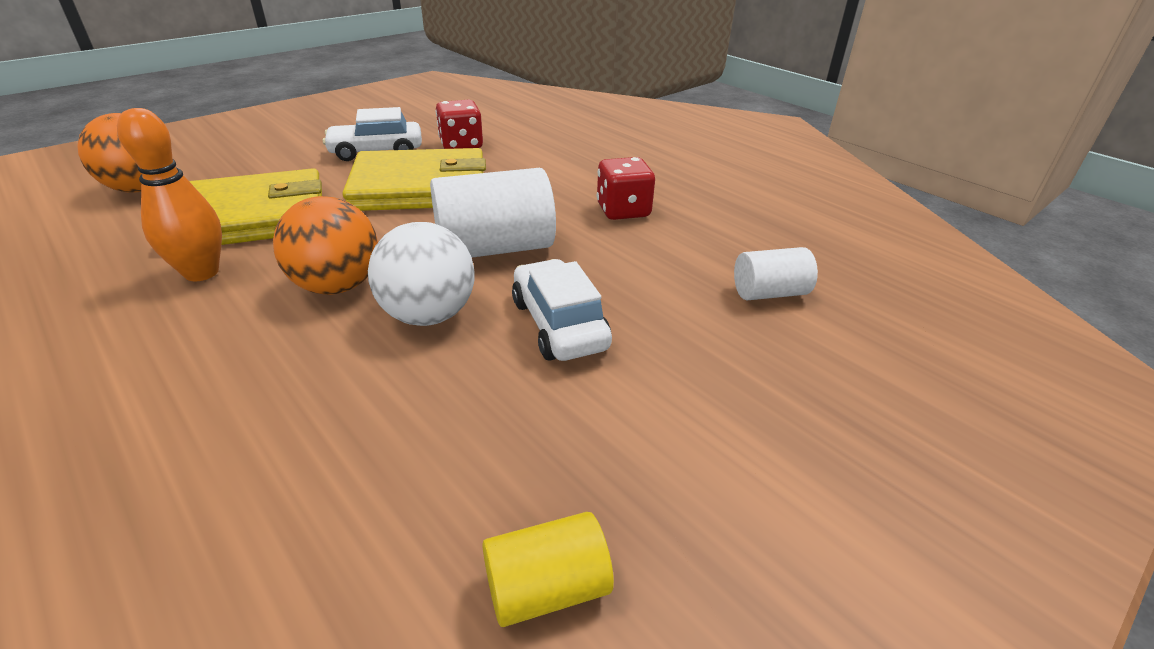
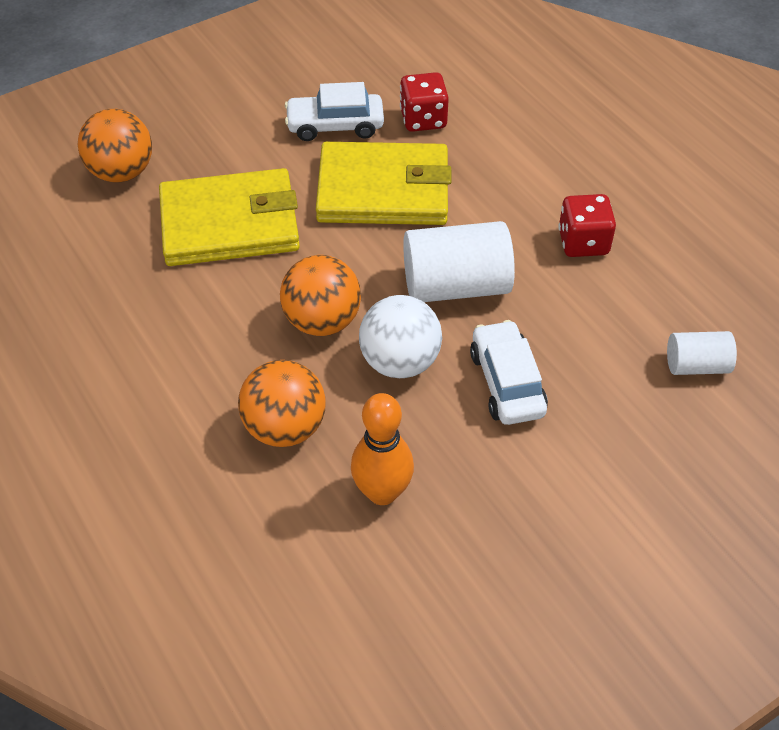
camera: 10 degrees right, 15 degrees up
orange bowling pin [117,108,222,281] -> orange bowling pin moved to [351,393,414,505]
yellow cylinder [482,512,614,627] -> none
none -> orange ball [238,360,326,447]

